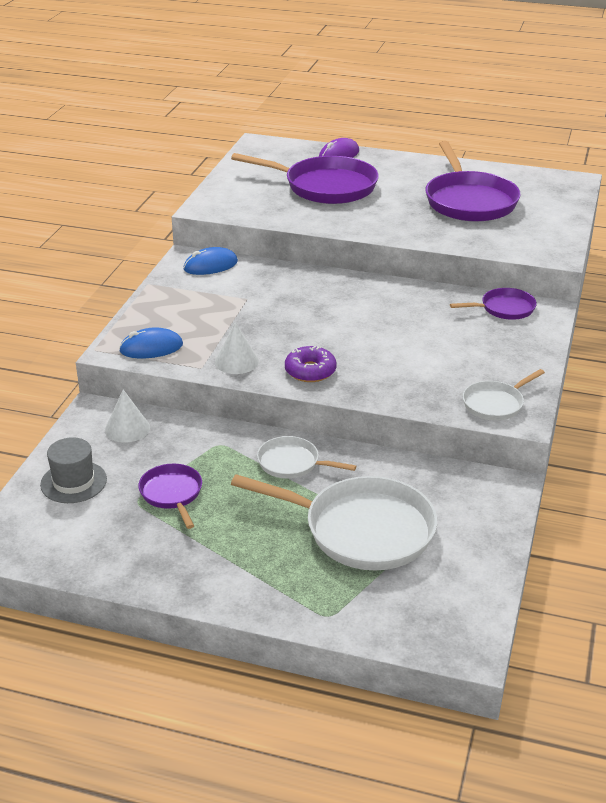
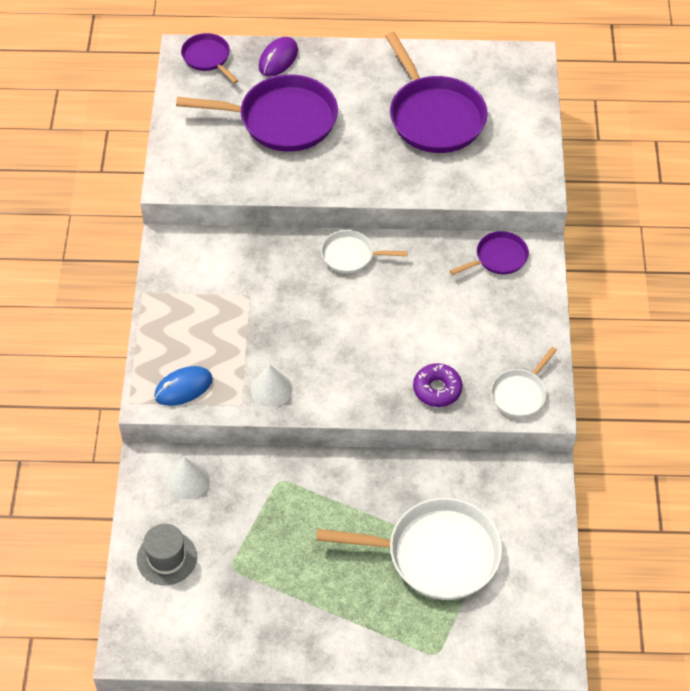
camera: 15 degrees left, 20 degrees up
purple pan [138,464,202,529] -> purple pan moved to [181,33,238,84]
blue mouse [183,247,238,275] -> none
white pan [257,436,356,479] -> white pan moved to [321,230,408,273]
purple donut [285,346,337,382] -> purple donut moved to [413,363,463,407]

